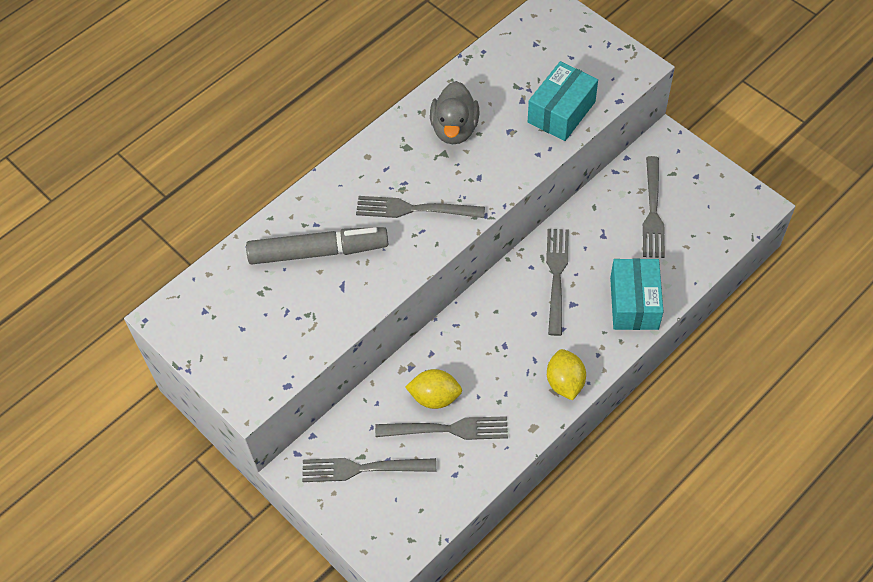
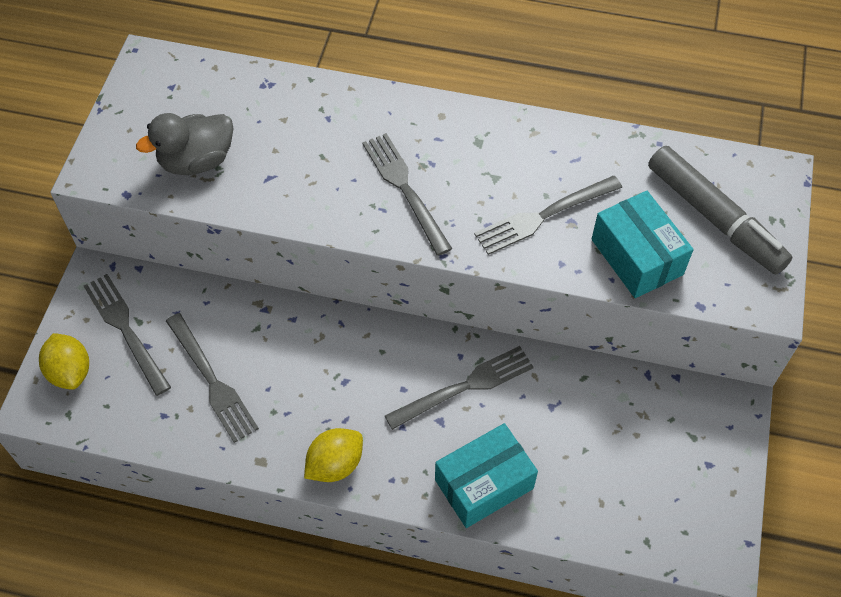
camera: 55 degrees right, 0 degrees up
grey marker [246,227,388,264] -> grey marker moved to [648,146,793,275]
yellow lemon [405,369,462,409] -> yellow lemon moved to [39,333,89,390]
grey duck [430,81,479,144] -> grey duck moved to [136,113,233,175]
turquoise box [528,61,598,141] -> turquoise box turned 60 degrees clockwise [592,191,694,298]
grey fork [643,156,665,258] -> grey fork moved to [474,176,622,255]

